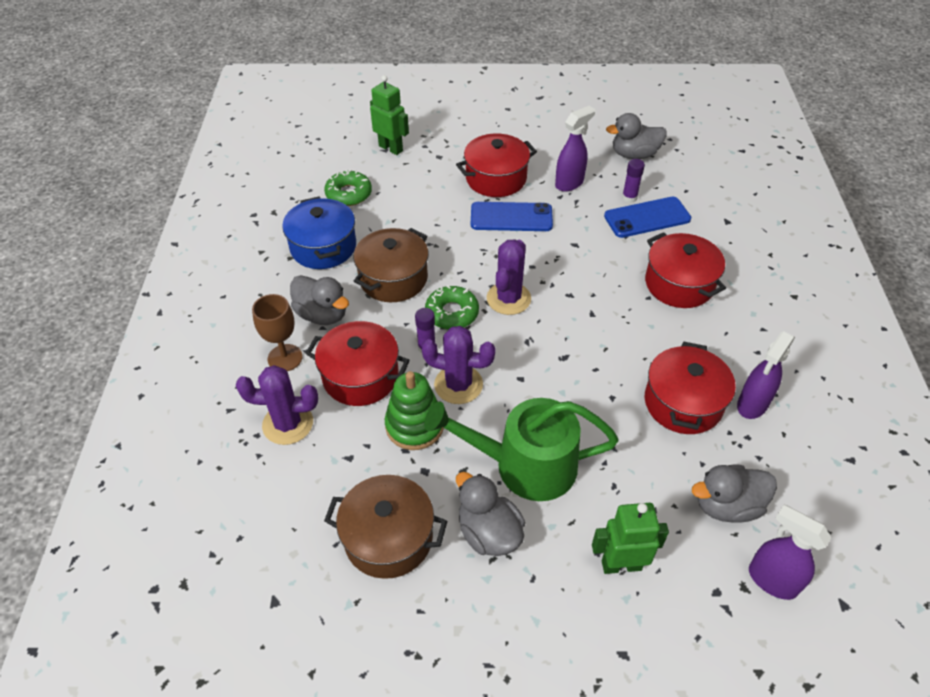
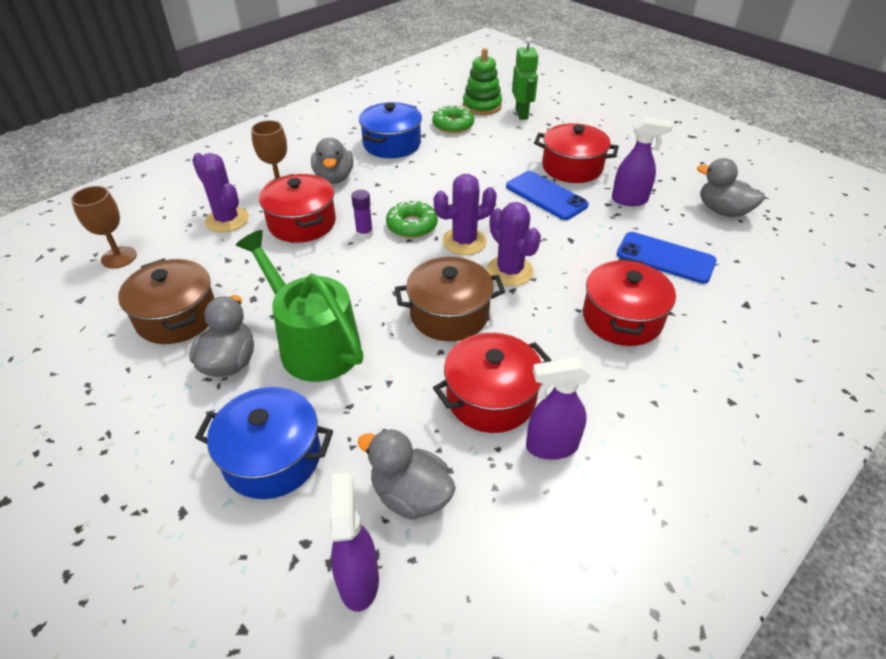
camera: 45 degrees right, 5 degrees down
brown pot [354,228,429,302] -> brown pot moved to [395,257,505,341]
green stacking toy [385,371,444,450] -> green stacking toy moved to [463,48,502,115]
purple cactus [421,326,496,404] -> purple cactus moved to [487,202,541,286]
green robot [592,503,669,574] -> blue pot [195,387,333,499]
purple glue stick [622,159,645,203] -> none
none -> brown goblet [71,186,137,268]

